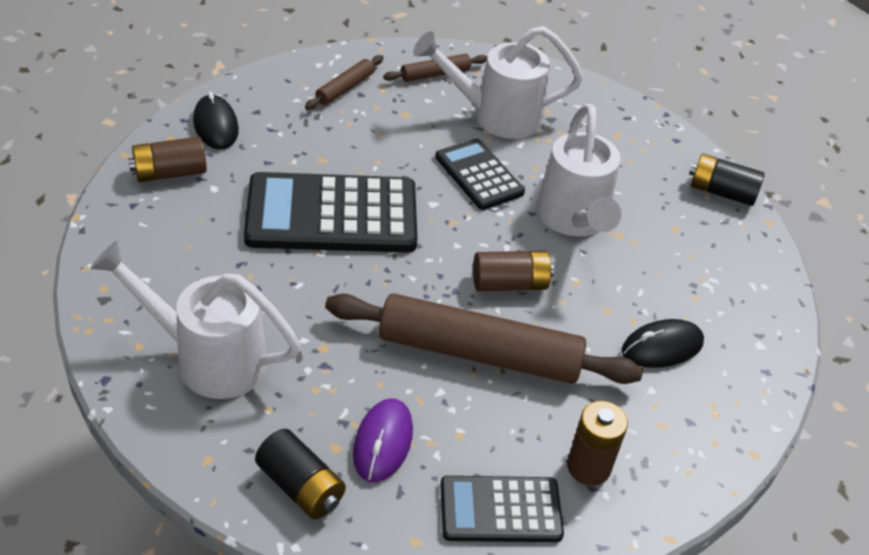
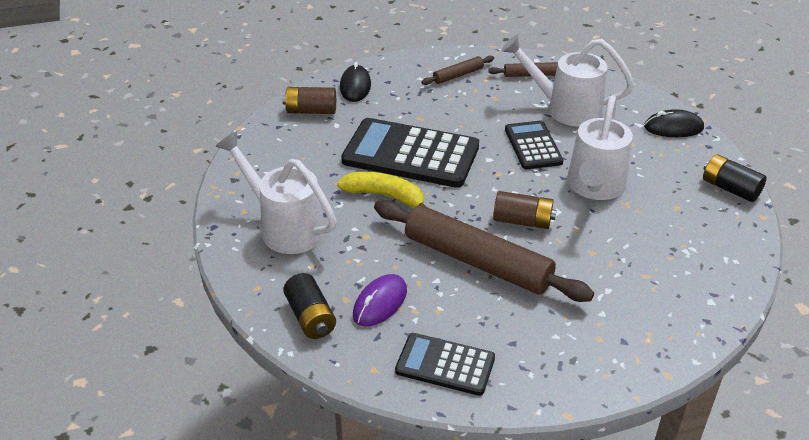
camera: 25 degrees right, 5 degrees down
brown battery [567,401,628,486] -> none
black mouse [621,319,704,368] -> black mouse moved to [644,109,704,137]
none -> yellow banana [337,172,426,207]

